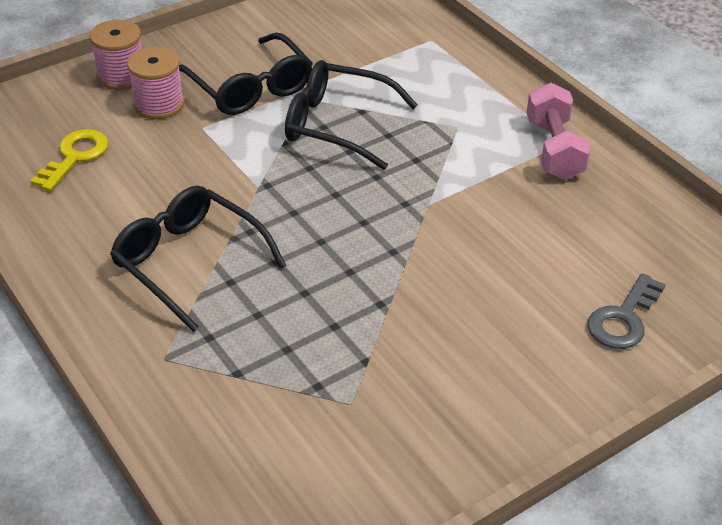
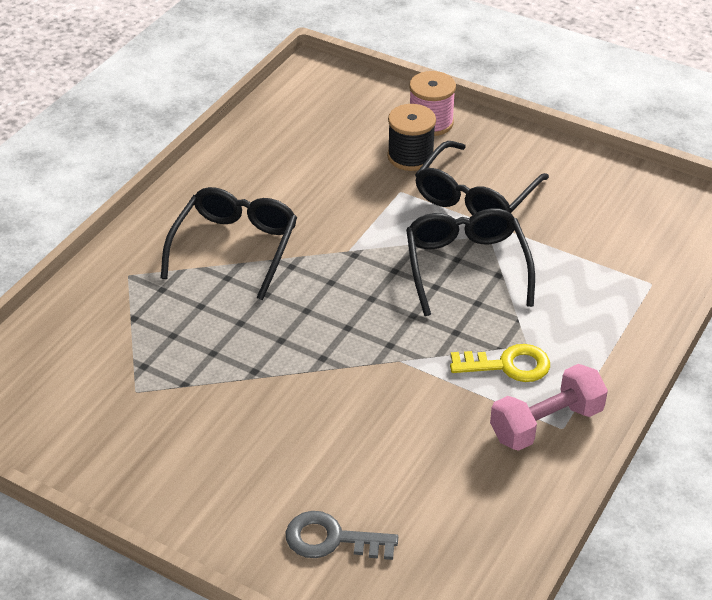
camera: 65 degrees right, 0 degrees up
yellow key [30,129,109,191] -> yellow key moved to [450,344,550,382]
pink spool [127,47,184,119] -> black spool [387,104,436,171]

